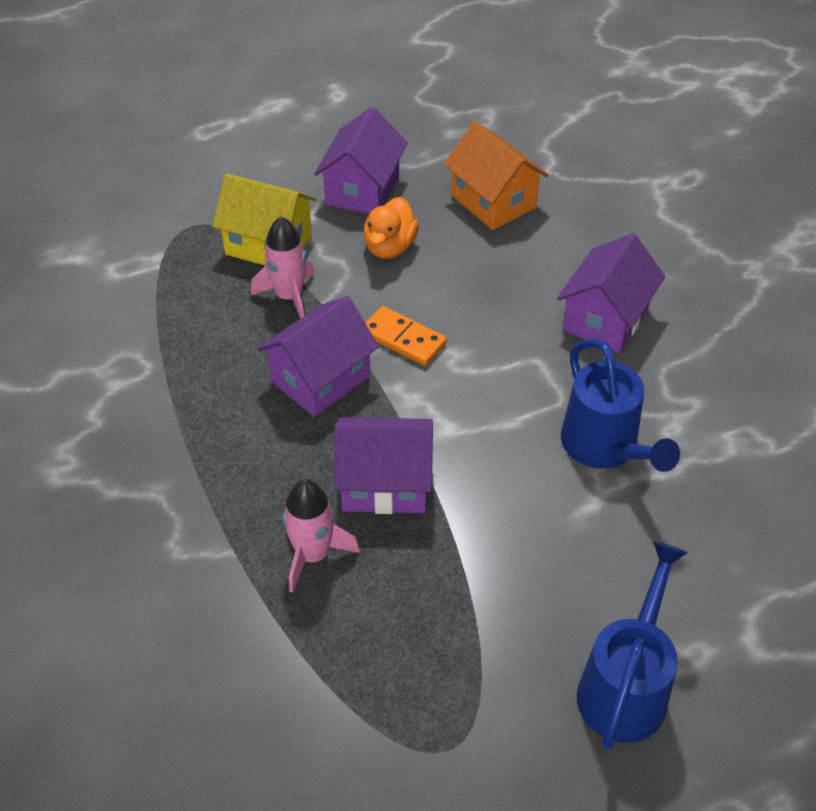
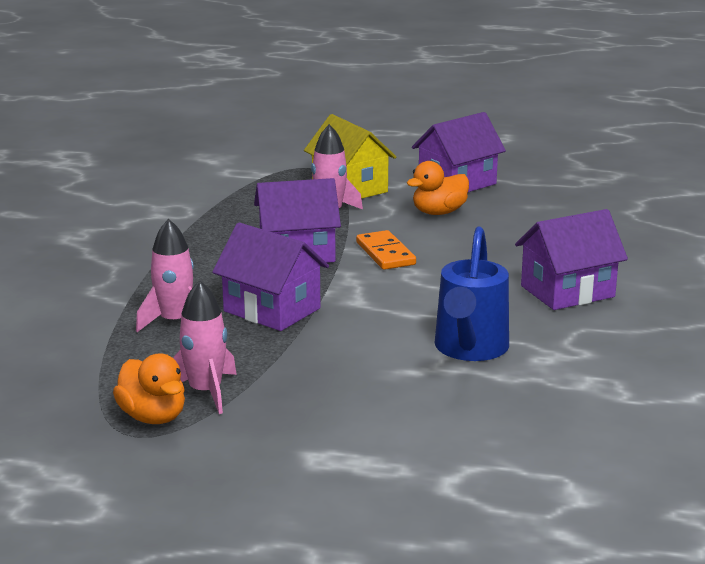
camera: 35 degrees right, 25 degrees down
orange house [444,121,548,230] -> none
blue watering can [577,541,688,750] -> none
none -> orange duck [113,353,185,424]
none -> pink rocket [173,280,237,414]

